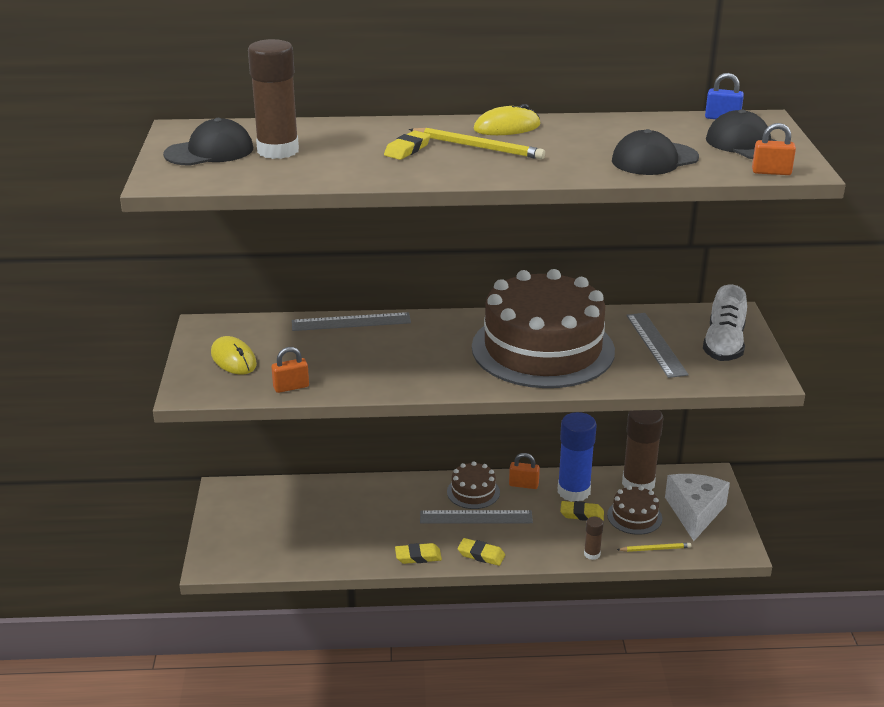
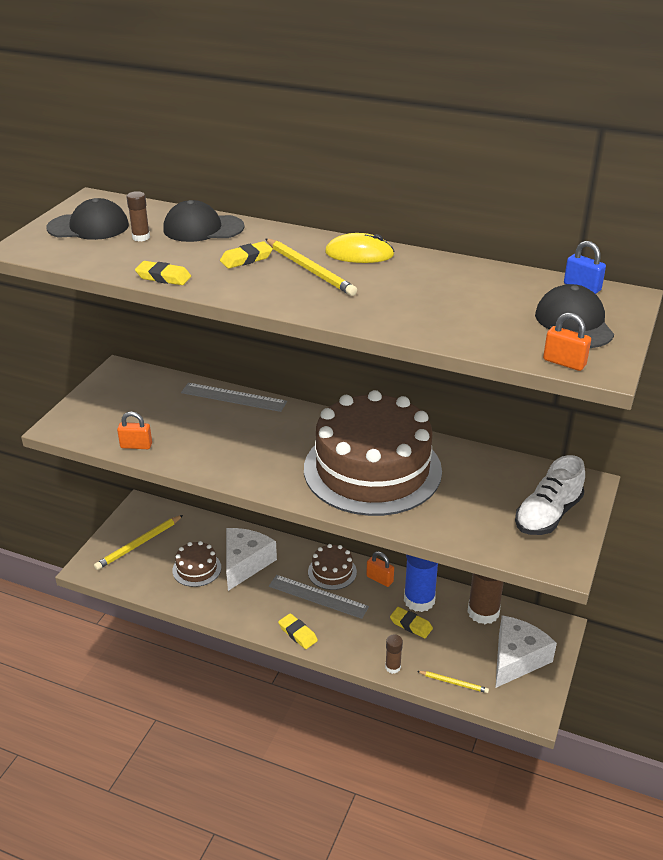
camera: 25 degrees right, 5 degrees up
yellow mouse [211,336,257,374] -> none
brown glue stick [248,39,299,159] -> brown glue stick [127,191,150,241], size x0.46
yellow eraser [395,543,442,564] -> yellow eraser moved to [135,261,191,285]
brown cake [607,485,662,535] -> brown cake moved to [172,541,221,587]
black cap [612,129,699,175] -> black cap moved to [163,200,245,242]
grey ruler [626,313,689,378] -> none
none -> yellow pencil [94,515,183,570]
none -> white cheese [226,528,277,591]

